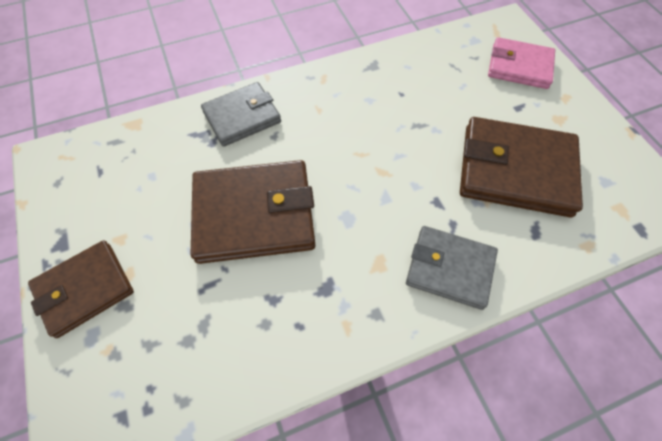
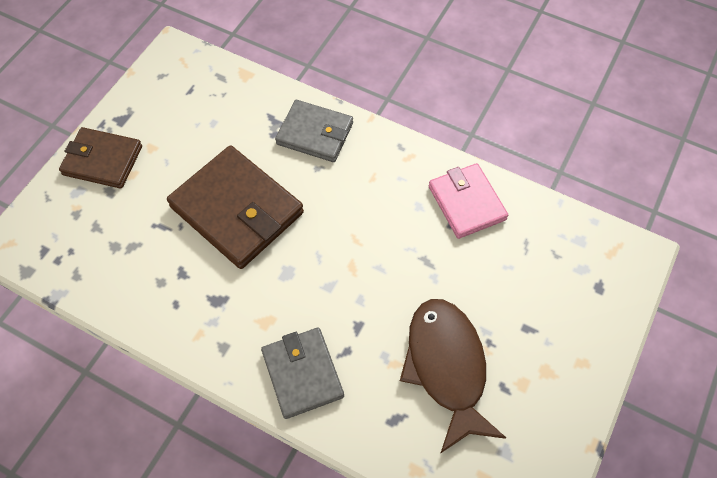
camera: 50 degrees right, 0 degrees up
brown wallet [460,117,583,217] -> brown fish [400,299,506,454]
pink wallet [488,37,555,89] -> pink wallet moved to [429,163,508,239]

